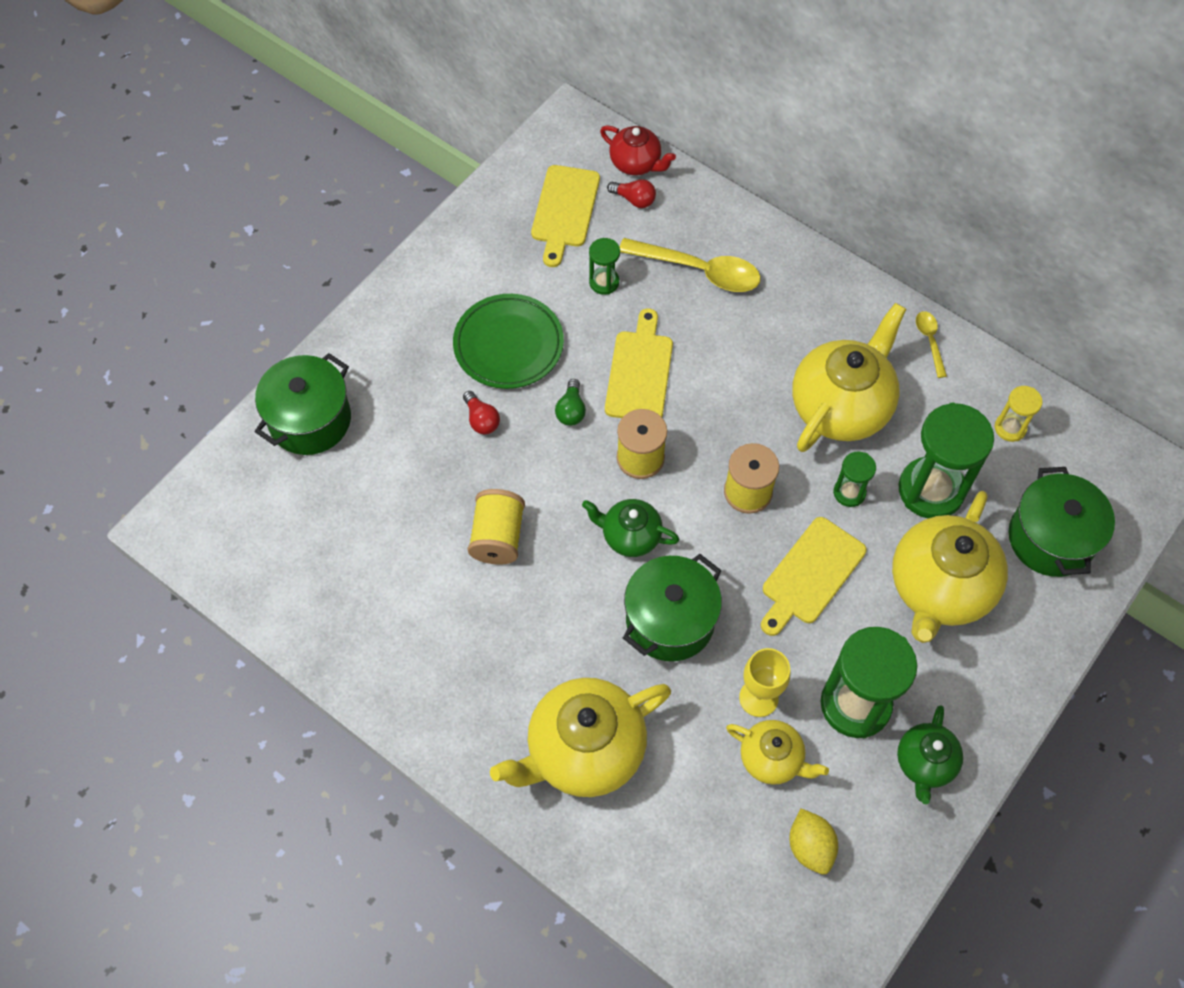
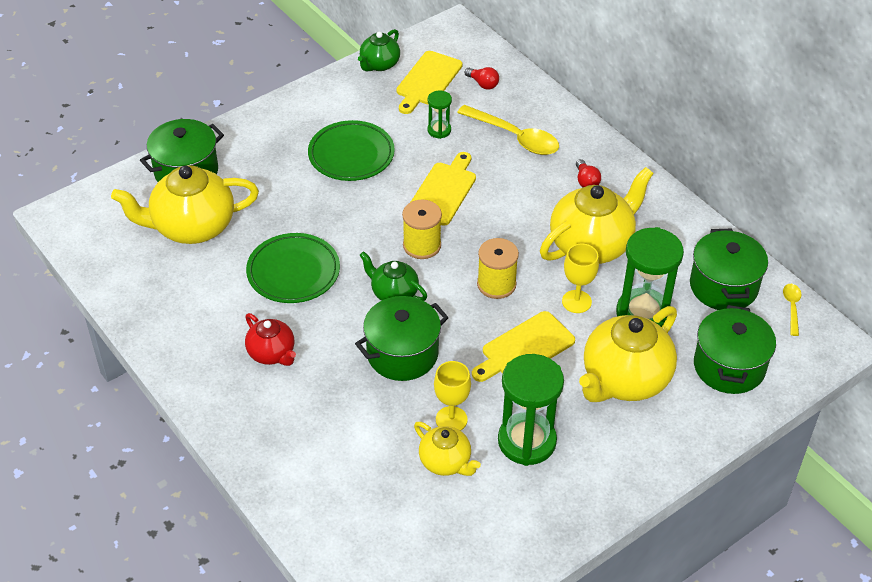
camera: 15 degrees right, 15 degrees down
red light bulb [463,391,500,434] -> red light bulb moved to [576,159,601,187]
yellow spool [468,489,525,565] -> green plate [246,233,340,303]
yellow teapot [490,678,671,797] -> yellow teapot moved to [111,165,259,244]
green light bulb [555,379,586,426] -> none
red teapot [600,125,676,175] -> red teapot moved to [245,313,296,366]
yellow lemon [789,809,838,875] -> none
green hourglass [833,451,876,507] -> yellow goblet [562,244,599,313]
green teapot [897,705,963,804] -> green teapot moved to [358,29,400,72]
yellow spoon [916,311,947,378] -> yellow spoon moved to [783,284,801,336]
yellow hourglass [994,386,1043,442] -> green pot [690,228,768,310]

